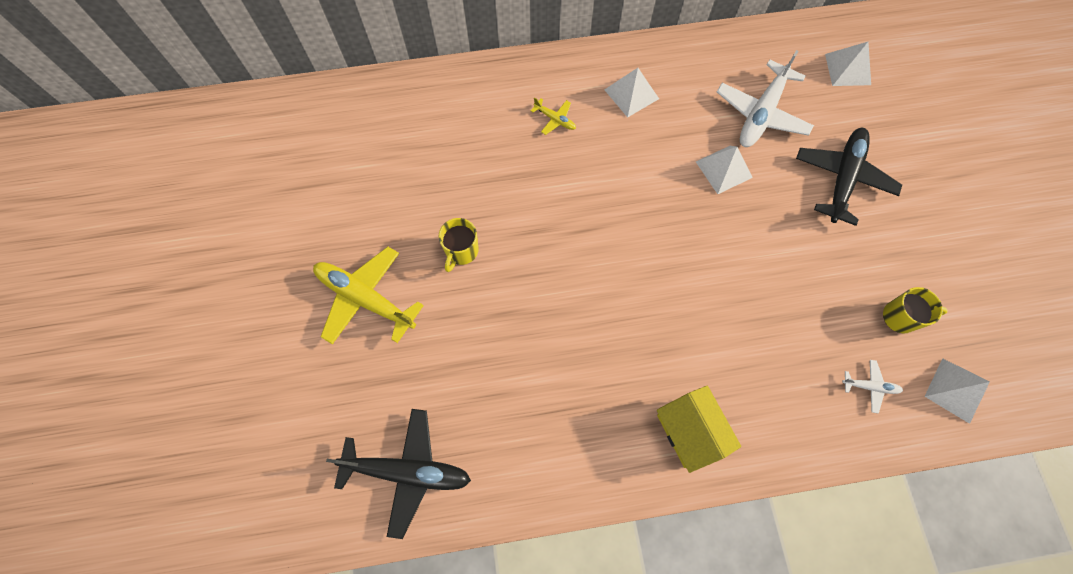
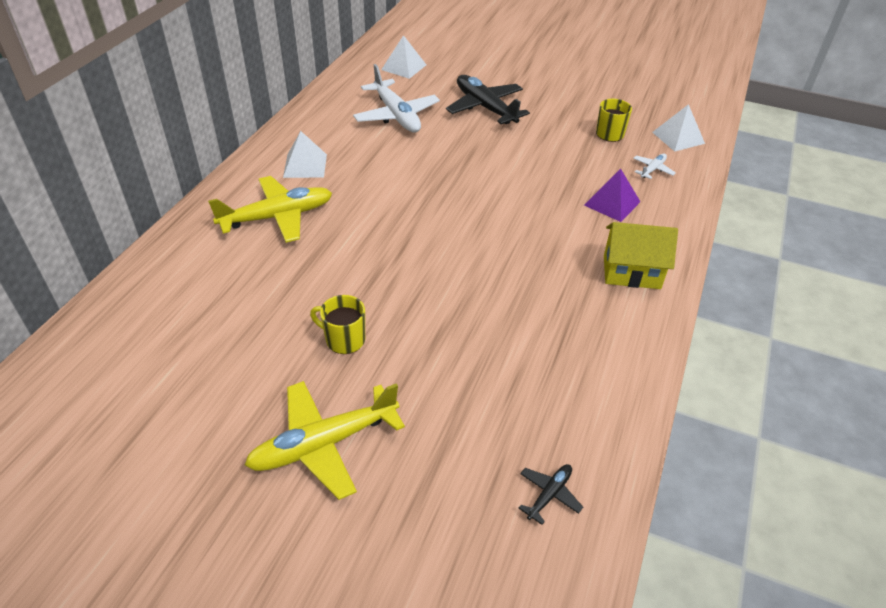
camera: 60 degrees left, 25 degrees down
black plane [326,409,471,539] -> black plane [519,464,583,525], size x0.46
yellow mug [439,218,479,272] -> yellow mug turned 150 degrees clockwise [310,295,365,354]
yellow plane [531,97,576,135] -> yellow plane [208,176,332,243], size x2.19
white pyramid [696,146,753,194] -> none
none -> purple pyramid [584,169,640,222]

